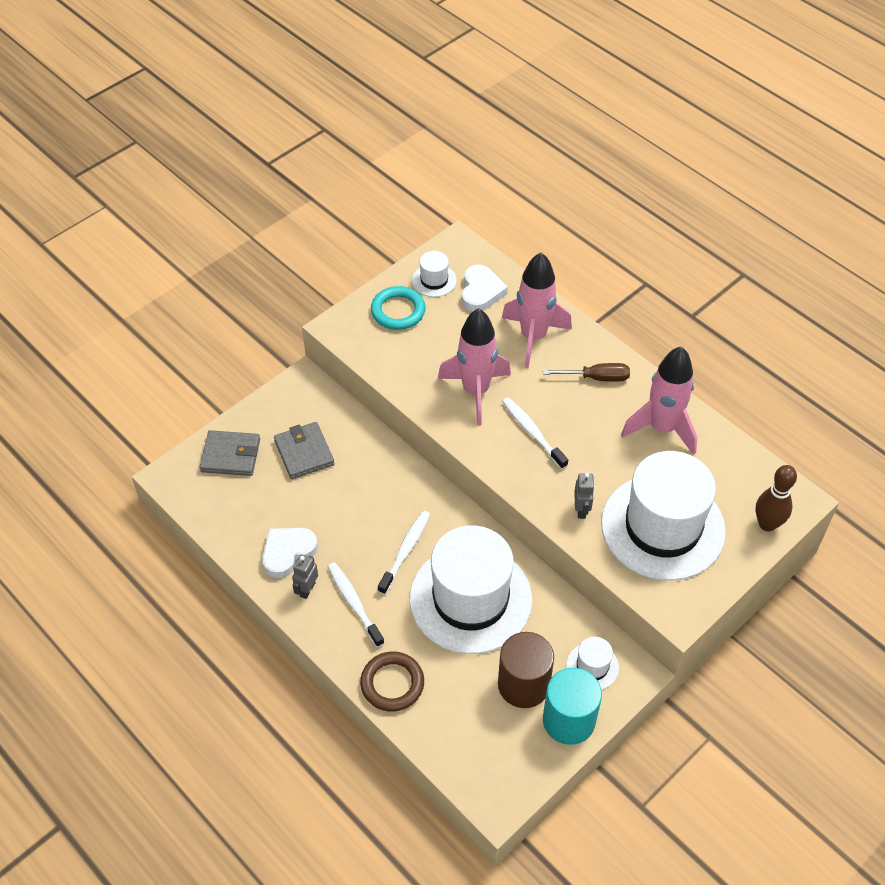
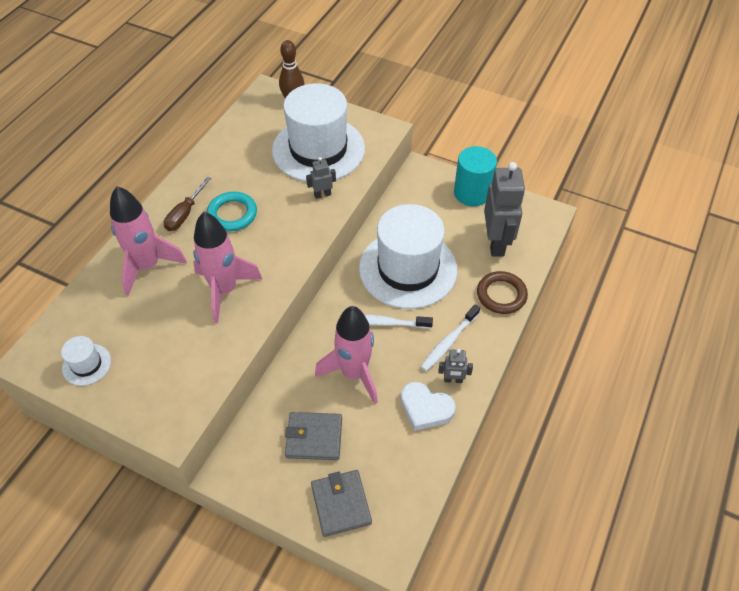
camera: 110 degrees left, 0 degrees up
grey wallet [274,422,334,479] -> grey wallet turned 45 degrees clockwise [285,412,342,460]
turquoise ring [371,286,426,330] -> turquoise ring moved to [207,192,257,231]
white heart [462,265,508,312] -> none
brown cylinder [498,632,554,708] -> none
white toothbrush [502,397,568,470] -> none
brown screwdriver [543,363,630,382] -> brown screwdriver turned 135 degrees counterclockwise [164,177,211,231]
white hat [566,637,619,690] -> none
pink rocket [621,346,697,455] -> pink rocket moved to [315,306,378,404]
none -> grey robot [484,162,525,256]

